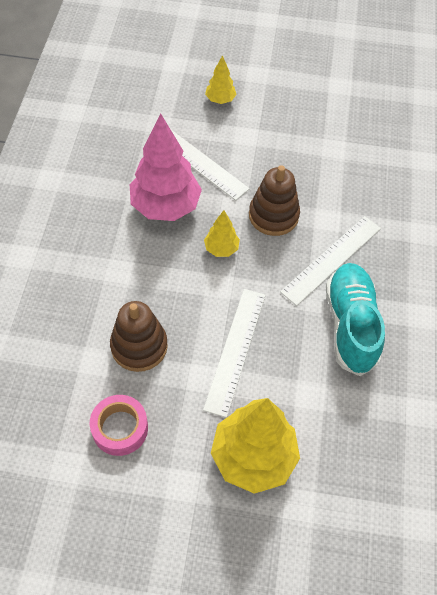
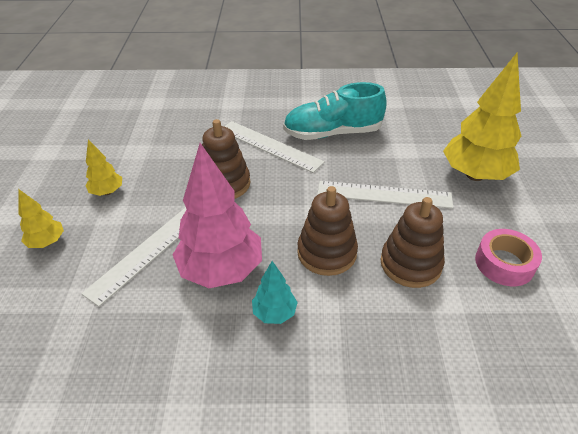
camera: 95 degrees left, 15 degrees down
yellow tree [204,210,240,257] -> yellow tree moved to [86,140,122,196]
none -> turquoise tree [252,261,298,324]
none -> brown stacking toy [297,186,358,276]

